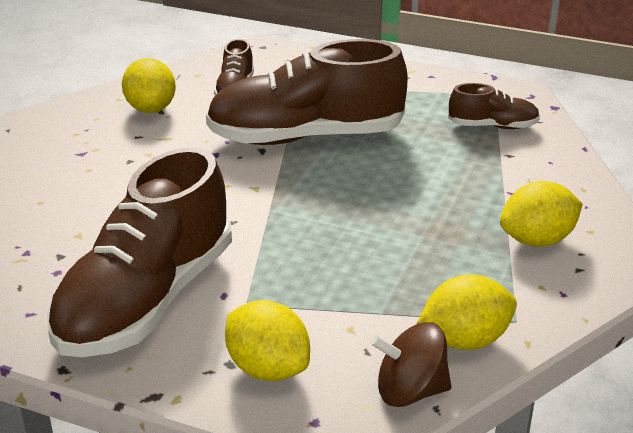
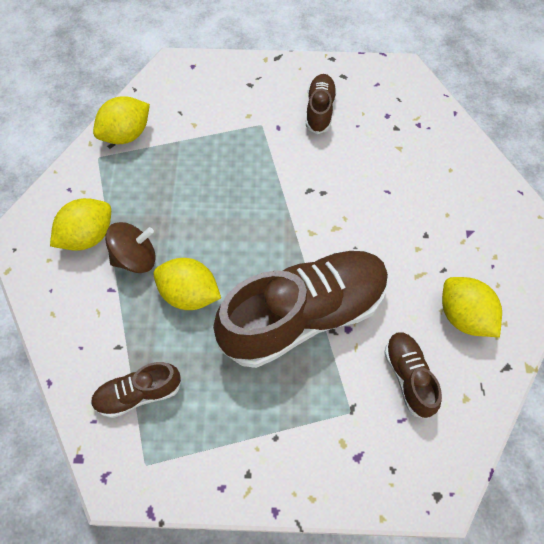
camera: 160 degrees right, 30 degrees up
brown shoe [47,147,232,357] -> brown shoe [306,74,337,134], size x0.47
yellow lemon [225,300,310,381] -> yellow lemon moved to [153,258,221,310]
brown spinning top [370,322,452,407] -> brown spinning top moved to [105,222,156,273]

